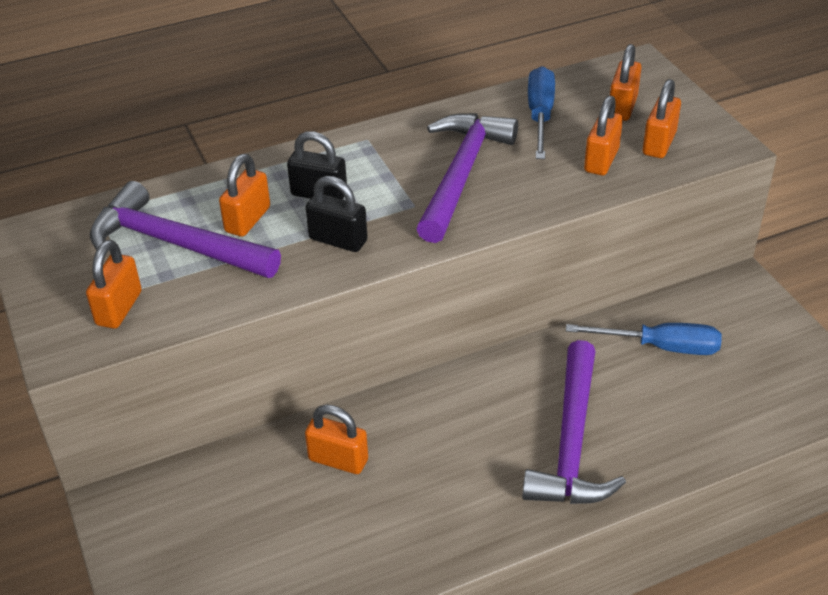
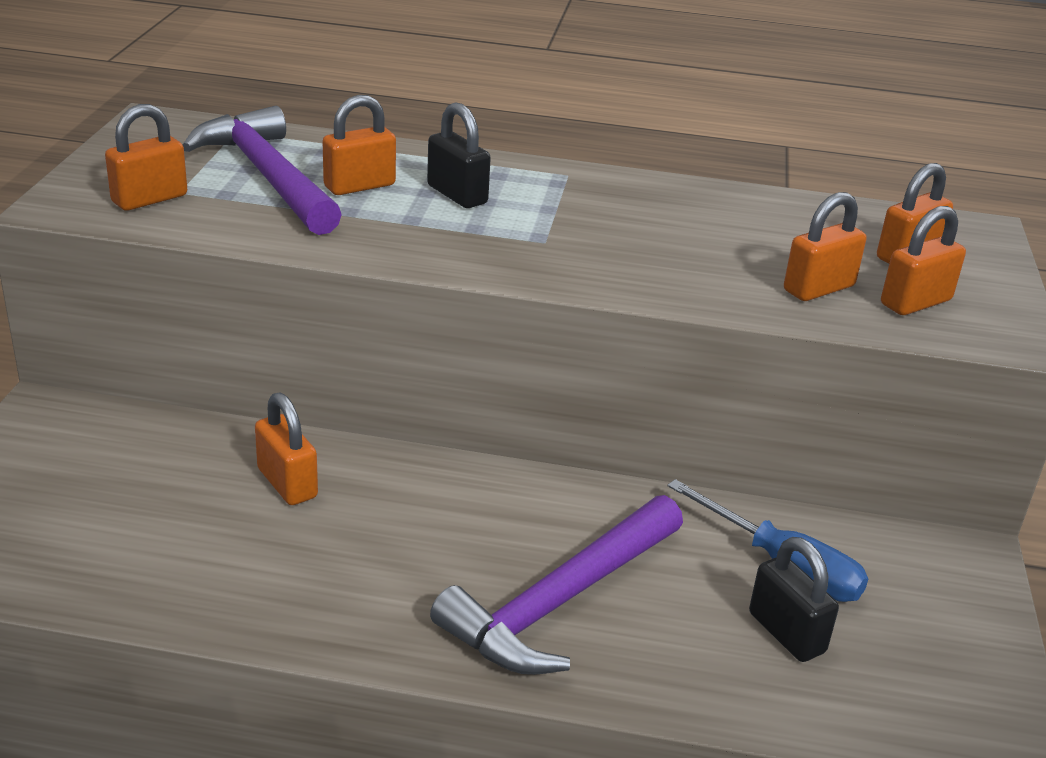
camera: 30 degrees right, 10 degrees down
black padlock [305,176,367,252] -> black padlock moved to [749,537,839,662]
purple hammer [417,113,518,243] -> none
blue screwdriver [528,66,555,159] -> none

